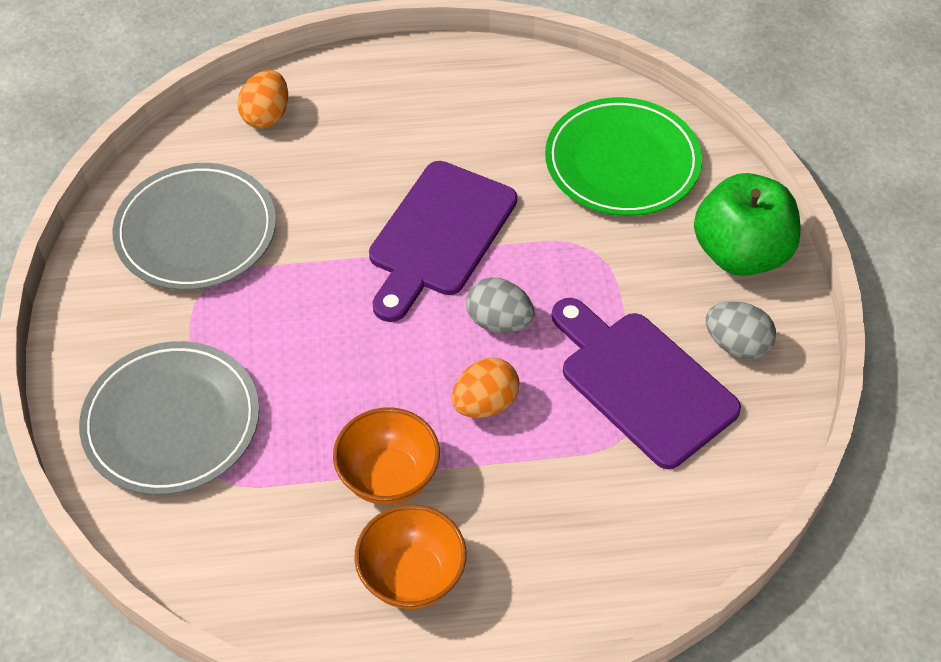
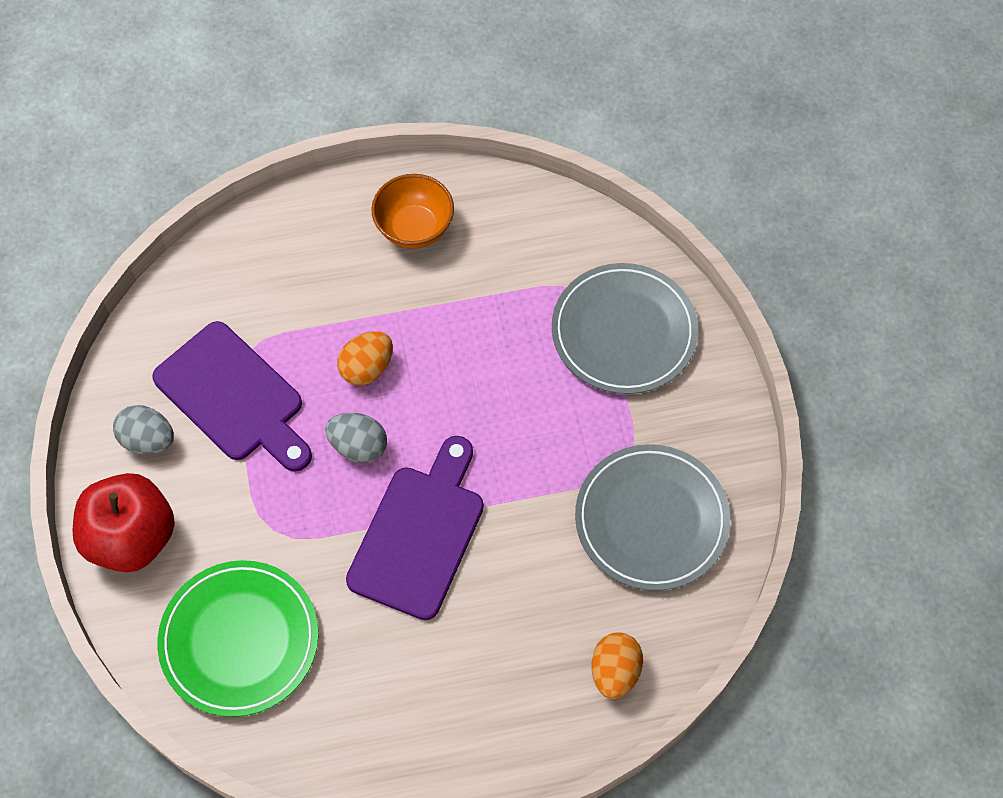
camera: 175 degrees right, 10 degrees up
orange bowl [333,407,440,505] -> none
green apple [694,173,801,276] -> red apple [73,473,175,572]

